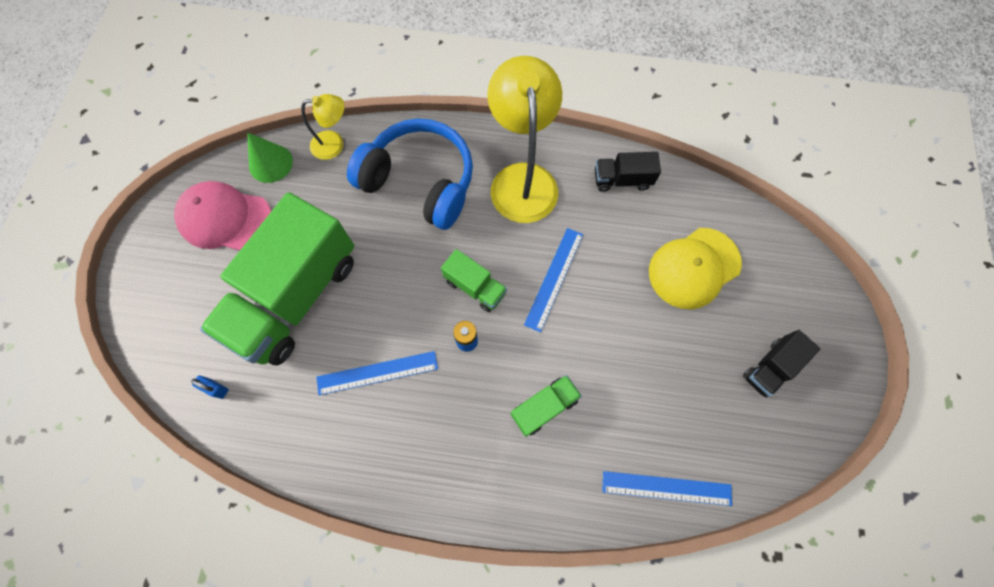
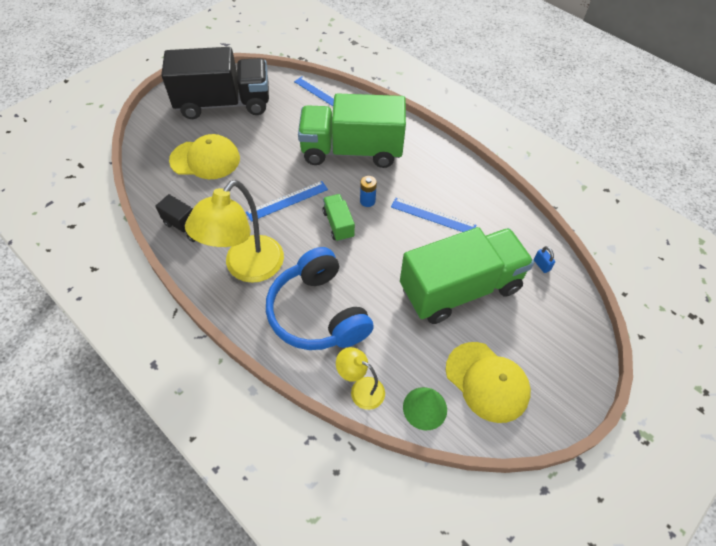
camera: 145 degrees left, 15 degrees down
pink cap [174,181,271,251] -> yellow cap [446,342,531,423]
green truck [511,375,582,437] -> green truck [298,93,406,168], size x2.31
black truck [743,330,820,398] -> black truck [161,47,269,119], size x2.31

